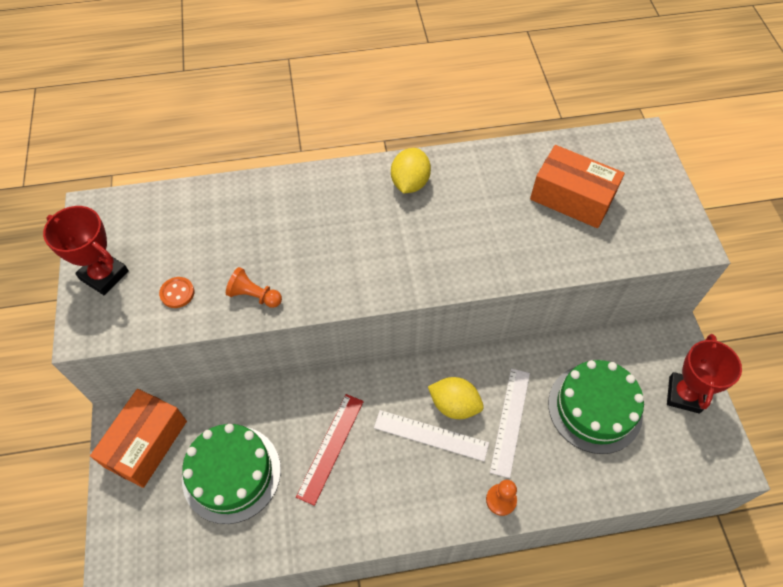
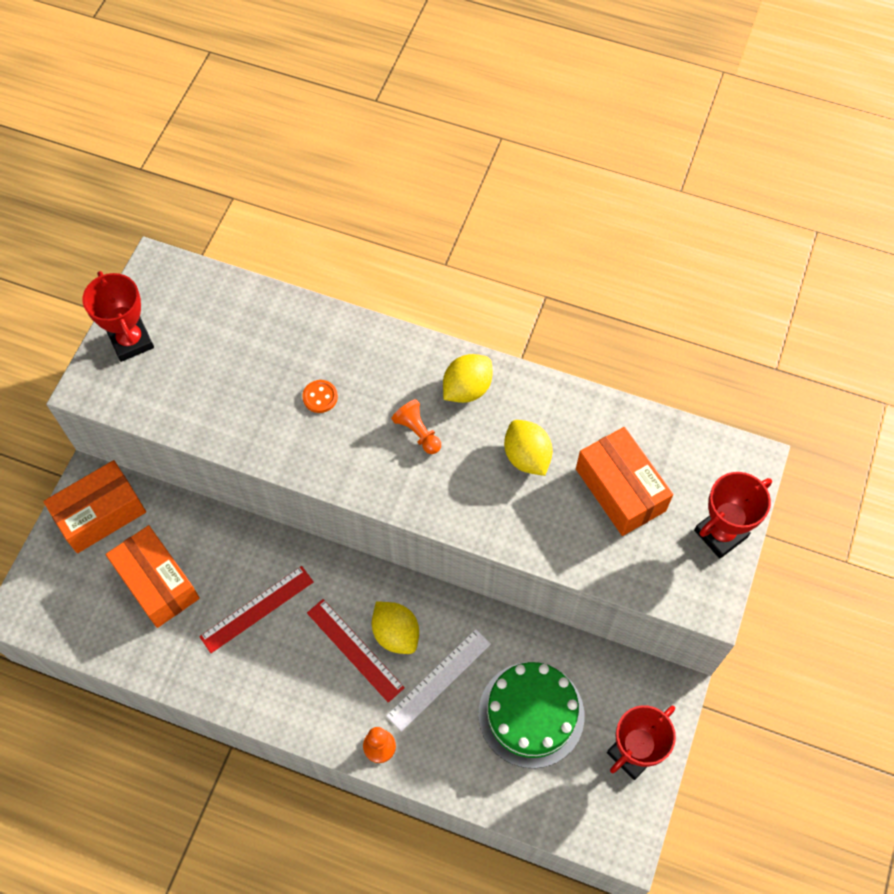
camera: 30 degrees right, 5 degrees up
orange button [159,277,194,308] -> orange button moved to [302,380,338,413]
green cake [182,424,281,524] -> orange box [106,525,200,628]
orange pawn [226,267,282,308] -> orange pawn moved to [391,399,441,454]
white ruler [374,410,489,461] -> red ruler [307,599,405,703]
none -> yellow lemon [504,420,553,476]
none -> red trophy [694,472,772,559]

